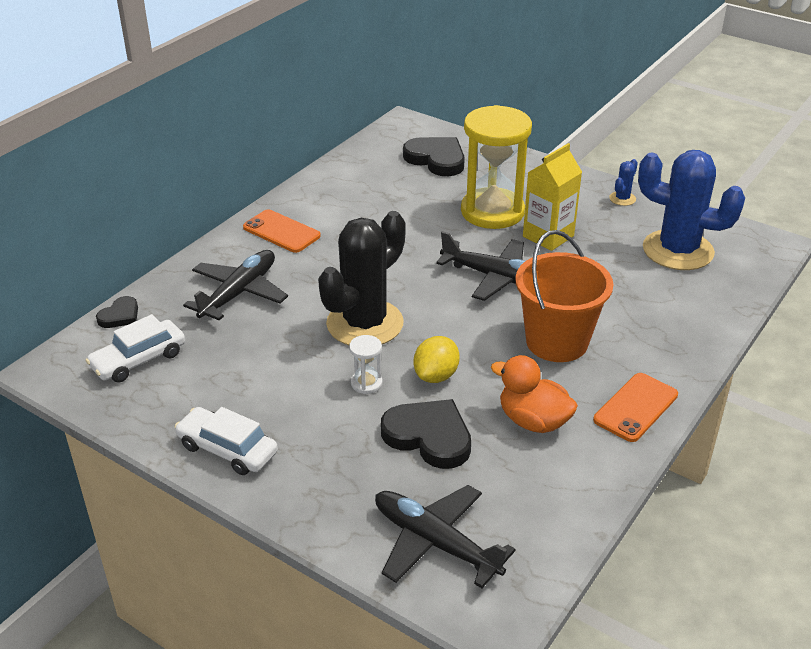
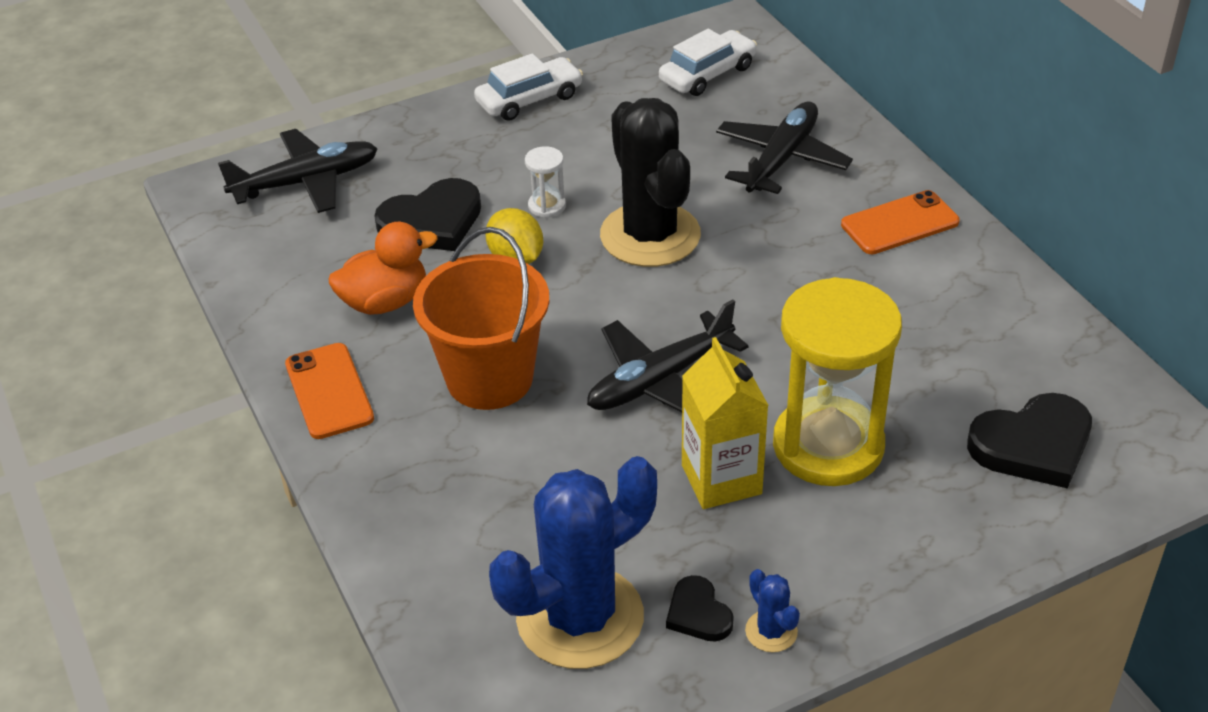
camera: 120 degrees right, 5 degrees up
white car [85,314,185,383] -> white car turned 60 degrees clockwise [659,29,757,96]
black heart [96,296,138,328] -> black heart moved to [666,575,734,642]
black plane [183,250,288,321] -> black plane turned 120 degrees counterclockwise [716,102,853,194]

